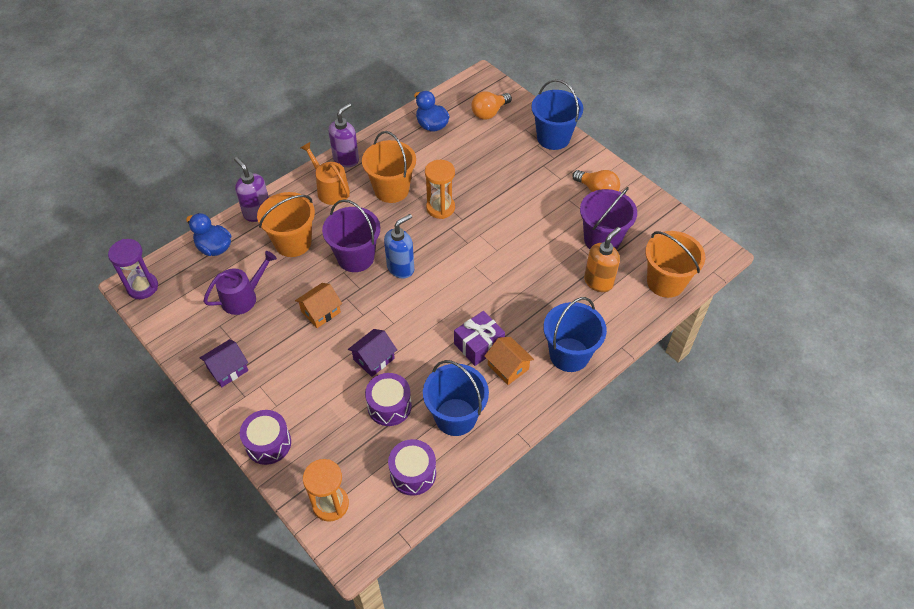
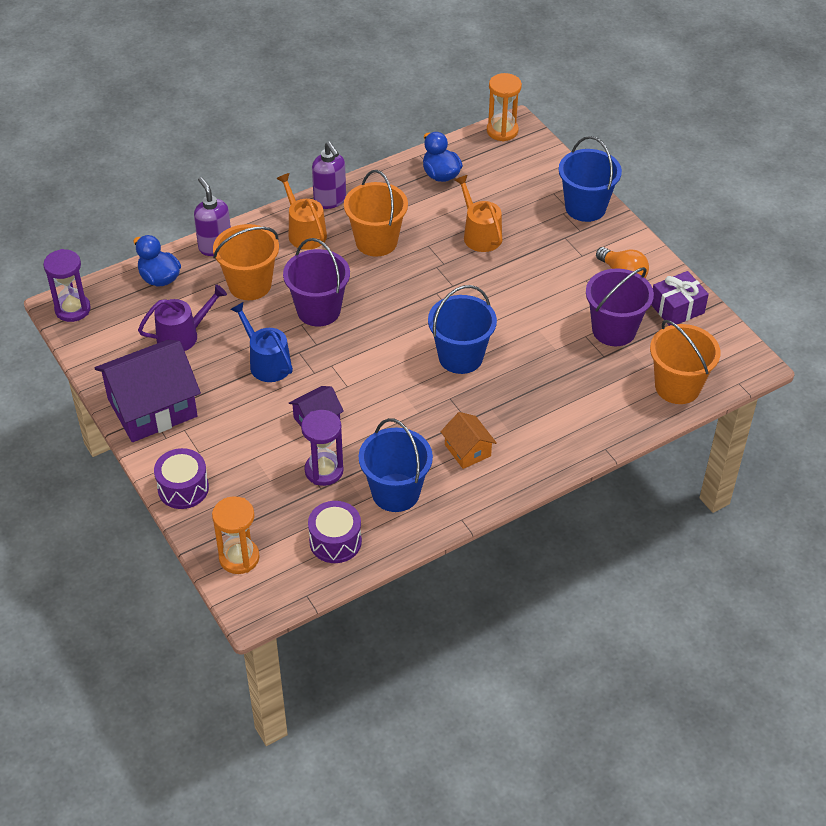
camera: 10 degrees right, 5 degrees down
purple house [200,339,248,387] -> purple house [95,340,201,442], size x2.01
orange house [295,283,342,328] -> blue watering can [230,302,293,382]
purple soap dispenser [329,103,359,168] -> purple soap dispenser turned 105 degrees clockwise [312,141,346,209]
purple drum [365,373,412,426] -> purple hourglass [301,410,343,486]
blue soap dispenser [384,214,414,279] -> none
orange hourglass [425,160,455,219] -> orange hourglass moved to [487,73,522,142]
purple gift [454,311,505,366] -> purple gift moved to [651,271,709,326]
orange light bulb [471,91,512,120] -> none
blue bucket [543,297,607,372] -> blue bucket moved to [428,285,497,374]
orange soap dispenser [584,227,621,292] -> none
none -> orange watering can [455,175,502,252]

